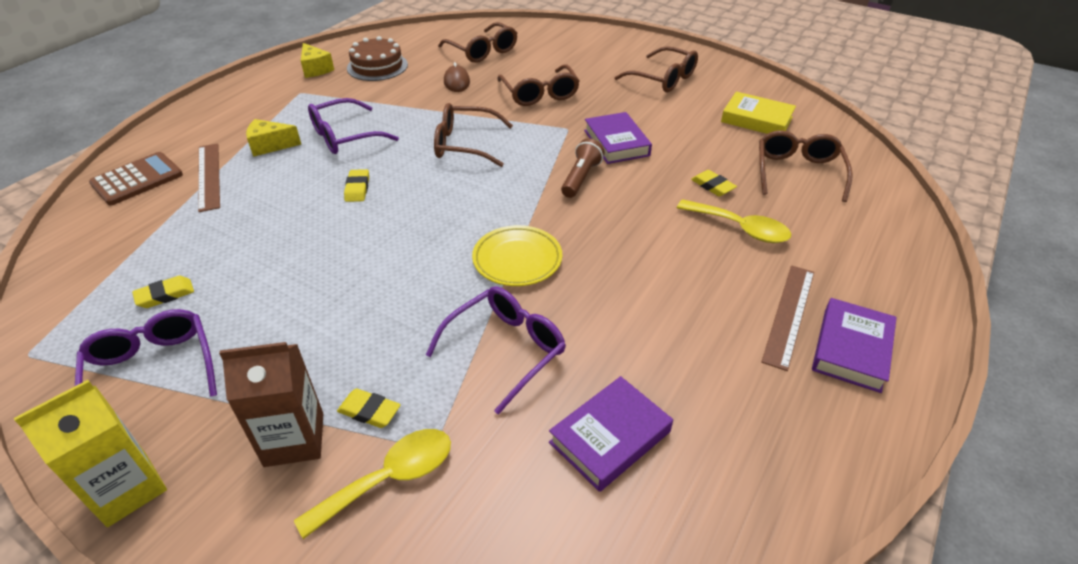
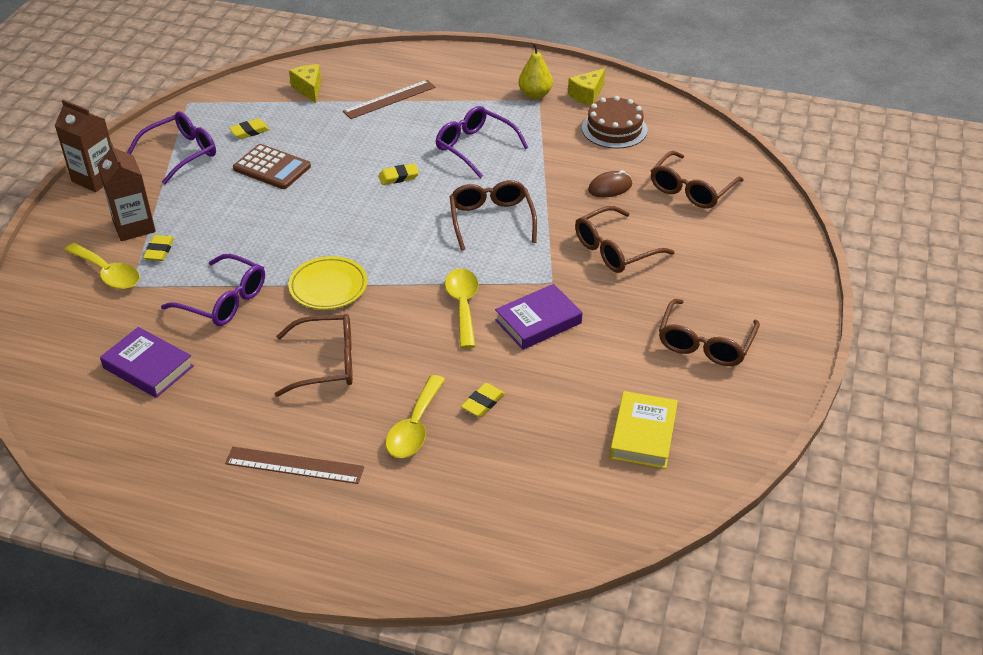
camera: 75 degrees right, 0 degrees up
yellow carton [14,380,167,527] -> brown carton [55,100,111,192]
brown calculator [89,152,183,206] -> brown calculator moved to [233,144,311,189]
yellow eraser [132,276,194,308] -> yellow eraser turned 75 degrees counterclockwise [229,119,270,139]
yellow cheese [246,119,301,157] -> yellow cheese moved to [289,64,321,103]
brown flashlight [561,138,605,198] -> yellow spoon [445,268,478,348]
brown glasses [759,130,853,202] -> brown glasses moved to [274,314,353,397]
purple book [812,298,897,393] -> none
none -> yellow pear [519,43,553,99]

